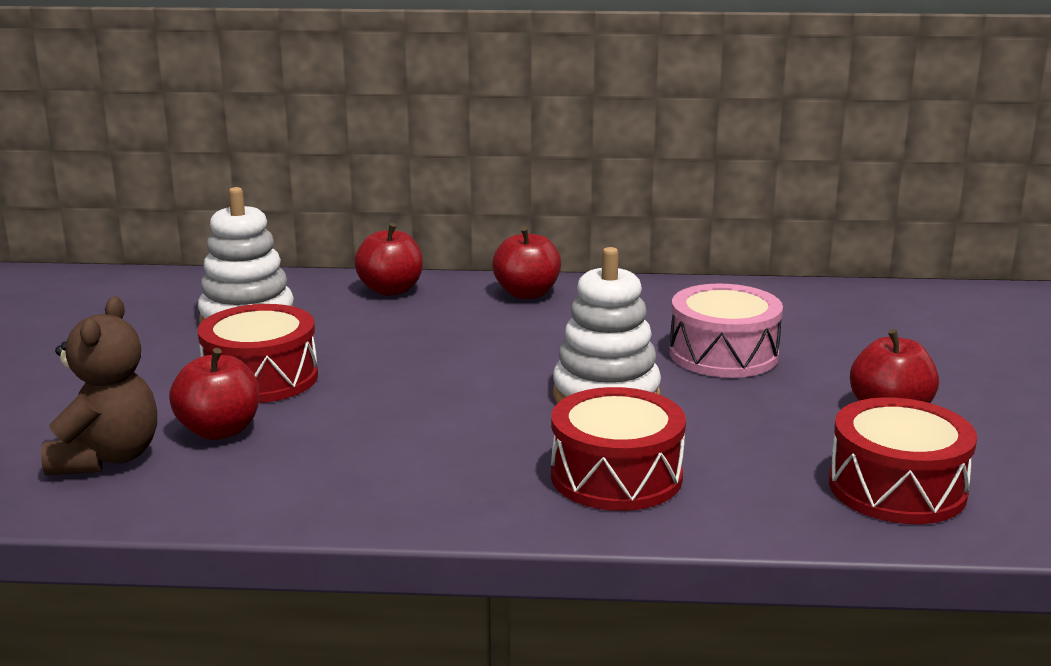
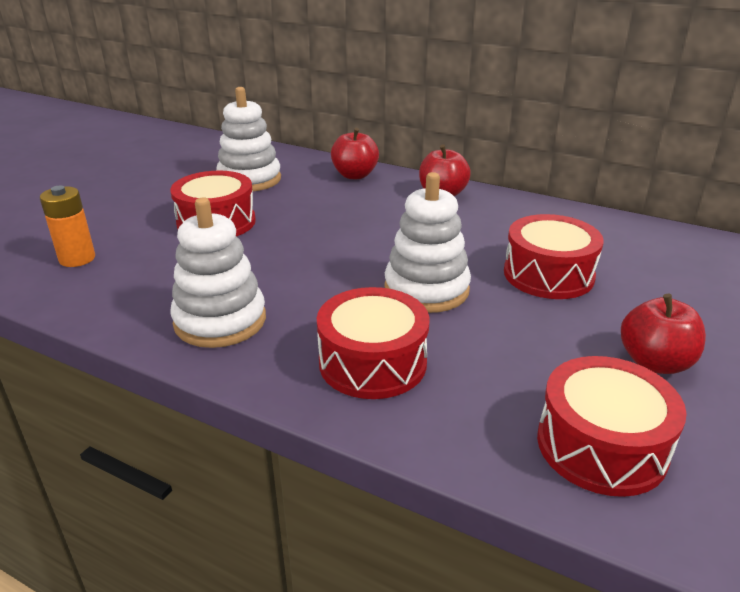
camera: 25 degrees right, 10 degrees up
brown teddy bear [41,297,157,475] -> orange battery [40,186,95,267]
red apple [169,348,259,440] -> none
pink drum [669,284,783,378] -> red drum [504,214,604,299]
none -> white stacking toy [171,197,266,348]

